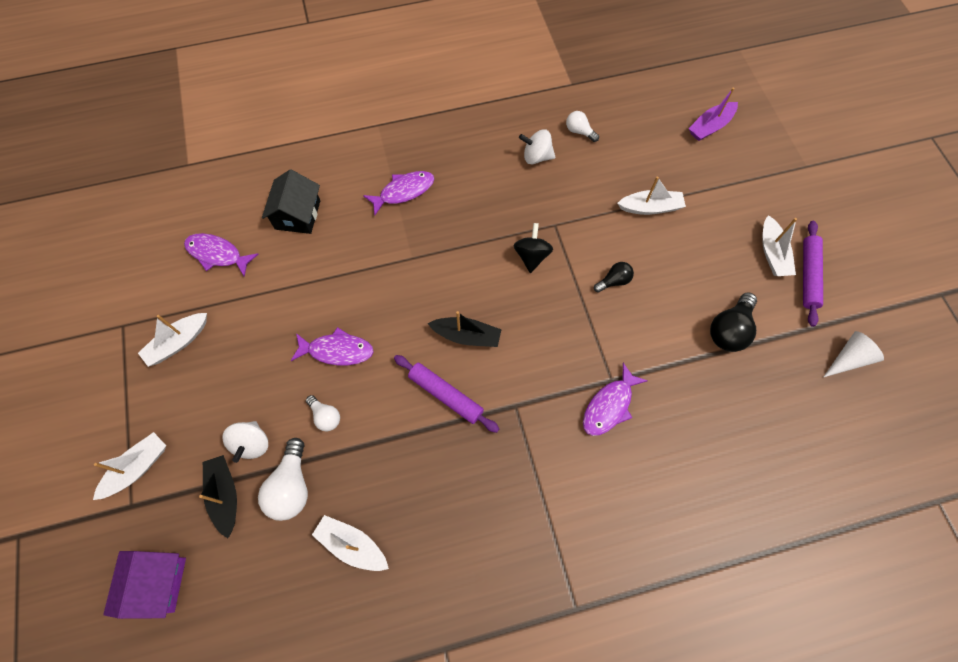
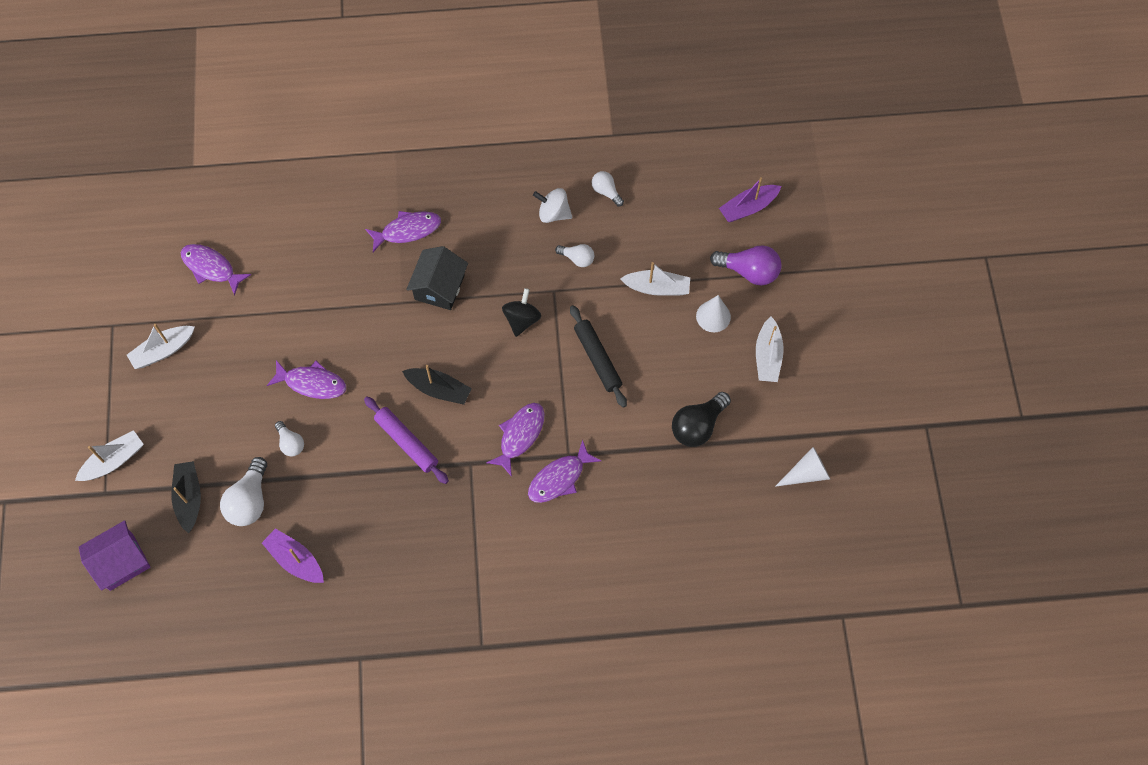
camera: 10 degrees right, 0 degrees up
purple house [103,551,186,619] -> purple house turned 45 degrees clockwise [79,520,151,591]
white spinning top [222,421,268,463] -> none
black house [262,169,320,234] -> black house moved to [406,246,468,310]
white boat [312,515,389,571] -> purple boat [262,528,324,583]
black light bulb [594,262,634,293] -> black rolling pin [570,305,627,408]
purple rolling pin [803,221,823,327] -> none
none -> purple fish [486,403,545,477]
none -> white light bulb [555,244,594,267]
none -> white cone [696,295,731,332]
none -> purple light bulb [710,245,782,285]

